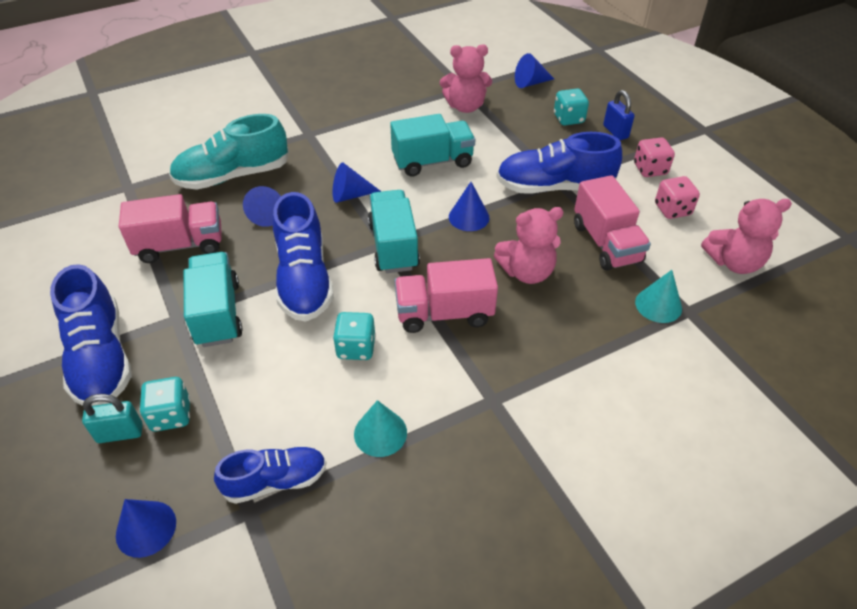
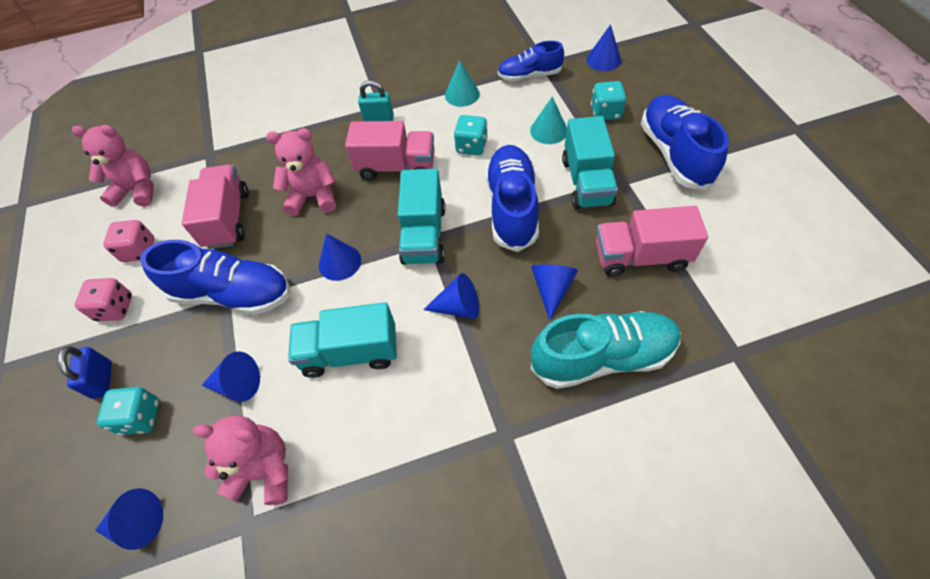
camera: 165 degrees left, 10 degrees up
turquoise padlock [82,394,143,443] -> turquoise padlock moved to [358,80,394,121]
turquoise cone [635,270,682,323] -> turquoise cone moved to [530,96,567,144]
none -> blue cone [202,351,260,402]

